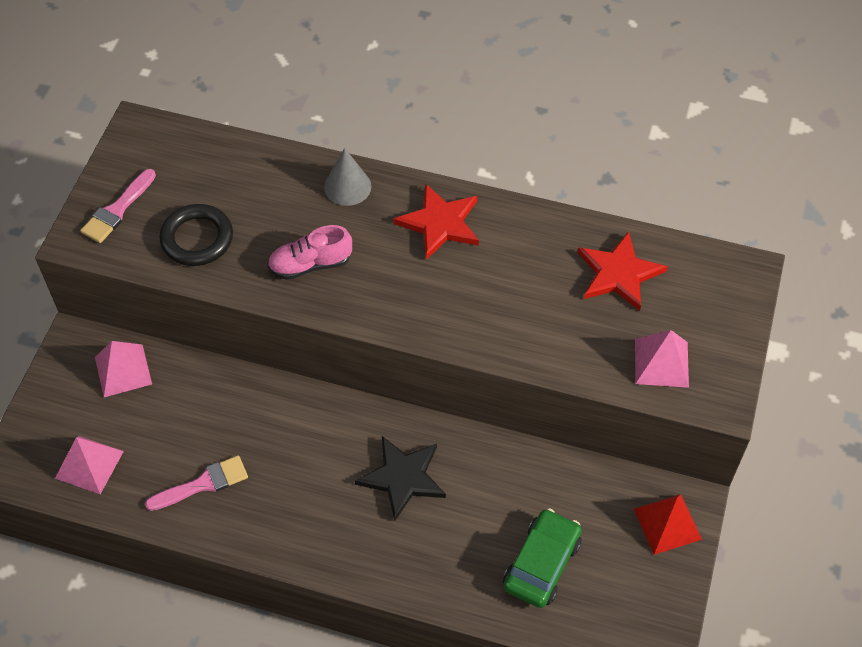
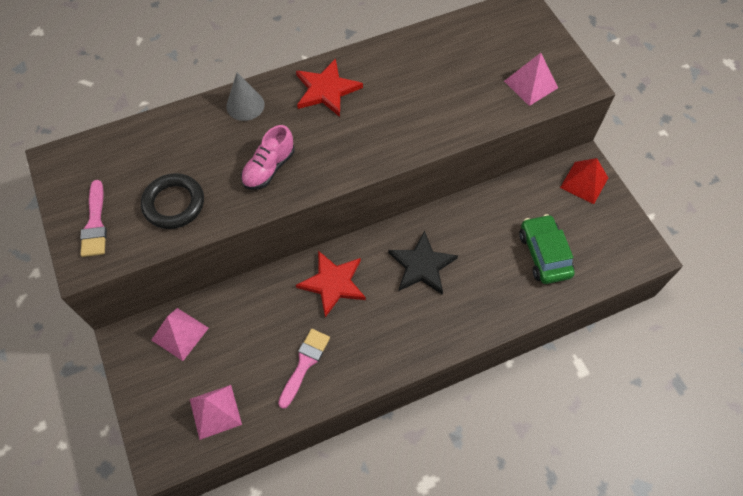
camera: 40 degrees left, 5 degrees up
red star [577,231,668,311] -> red star moved to [296,251,366,317]

